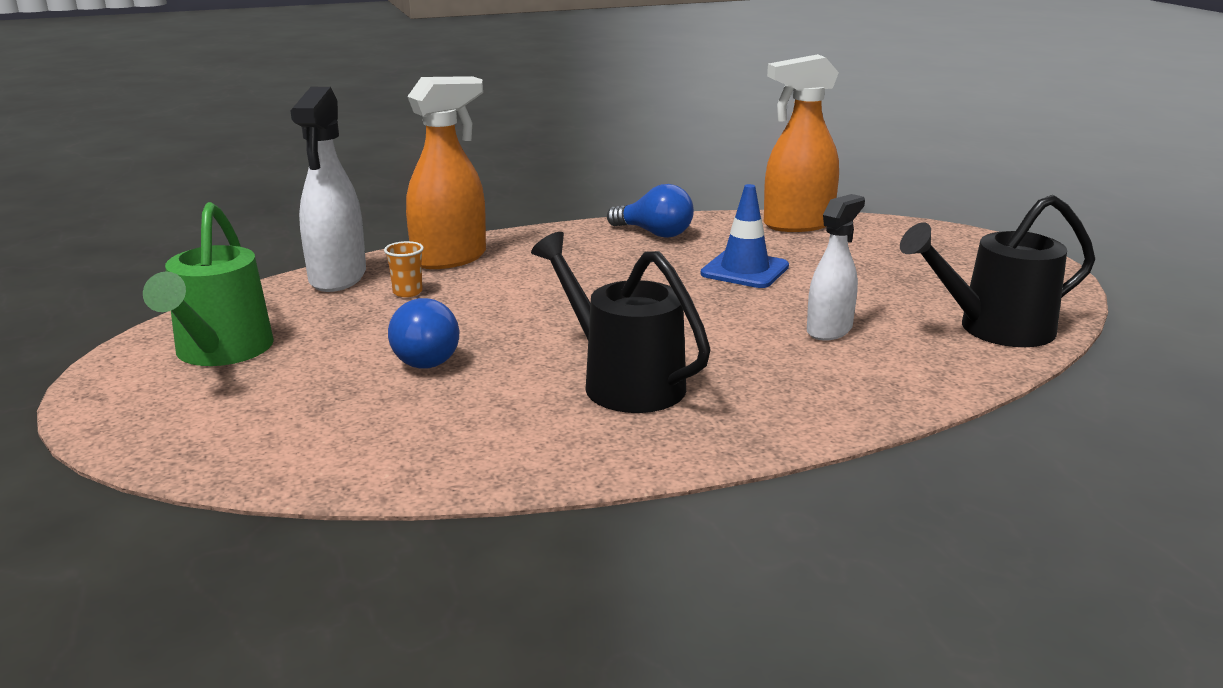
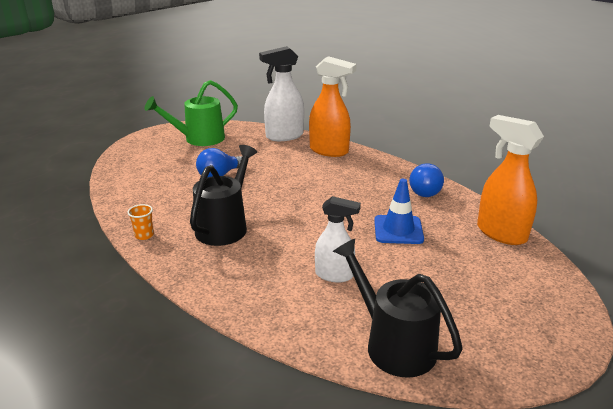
camera: 65 degrees right, 5 degrees up
orange cup [384,241,424,297] -> orange cup moved to [127,204,154,240]

